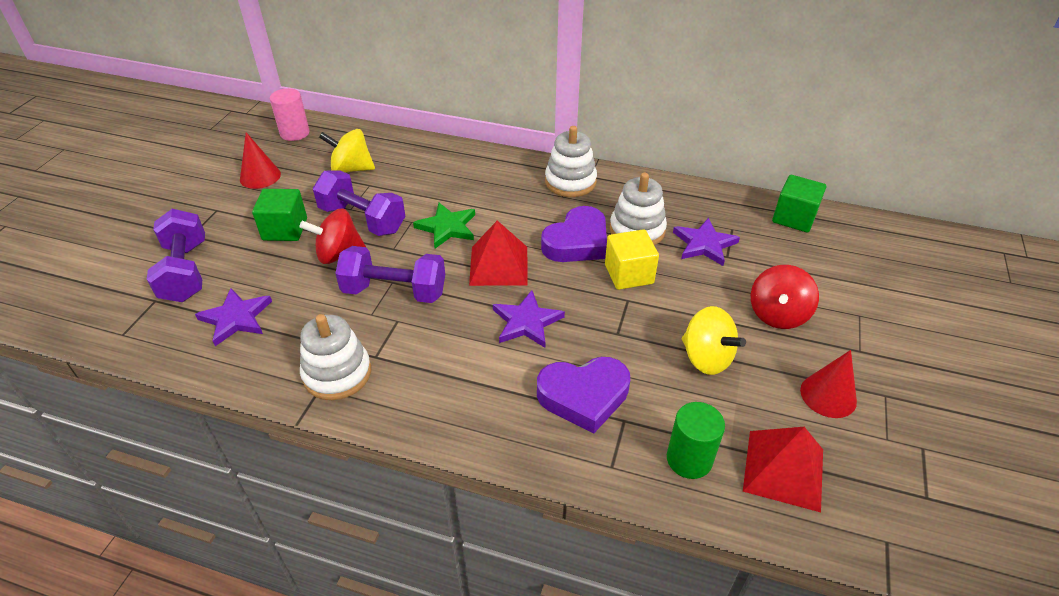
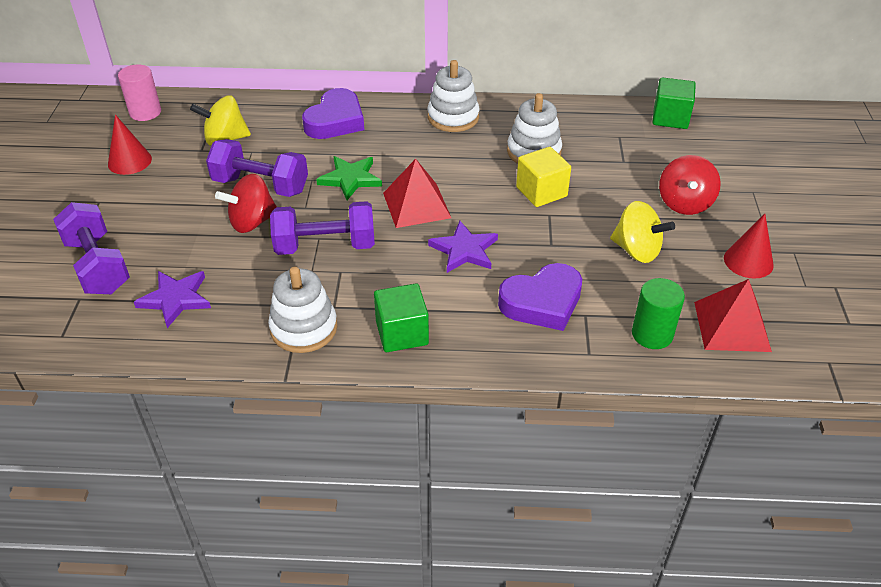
camera: 15 degrees left, 0 degrees up
green cube [252,189,307,241] -> green cube moved to [374,283,429,352]
purple heart [541,206,607,262] -> purple heart moved to [302,88,364,139]
purple star [673,218,740,266] -> none

